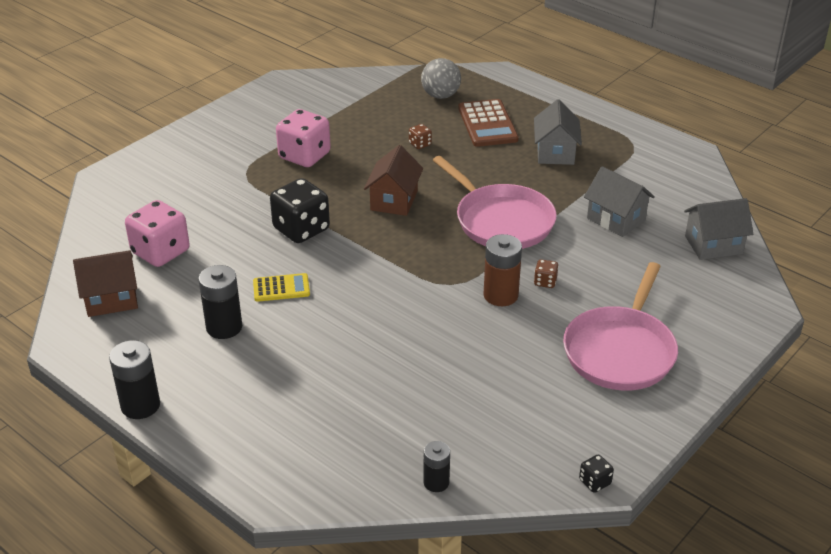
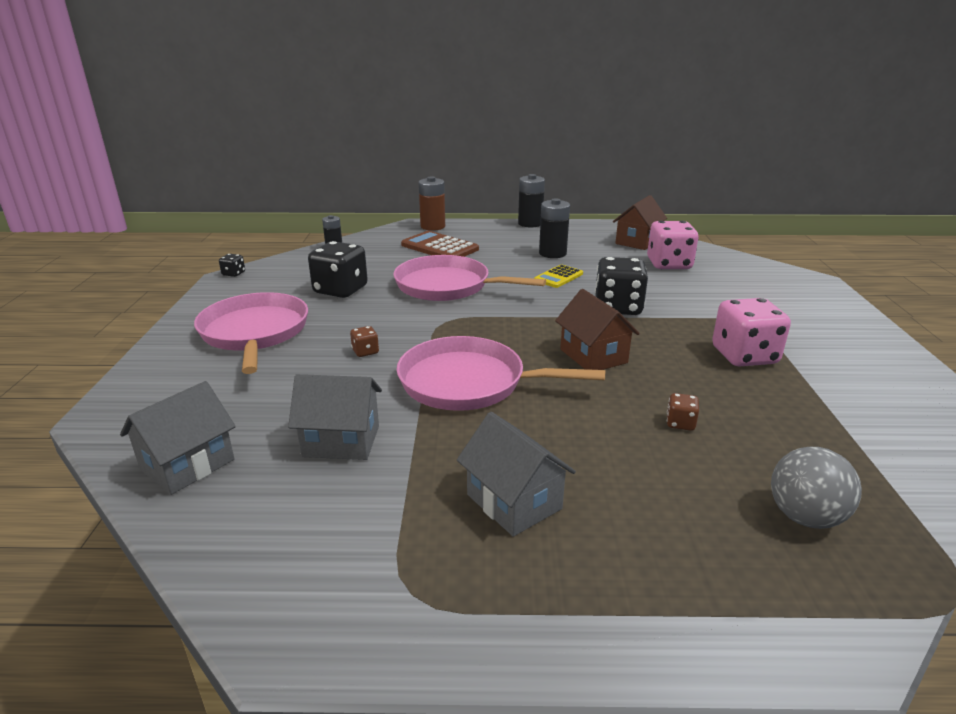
camera: 140 degrees right, 10 degrees down
brown calculator [458,99,519,147] -> brown calculator moved to [401,231,479,257]
brown battery [484,234,522,306] -> brown battery moved to [419,176,445,231]
none -> black dice [308,241,368,298]
none -> pink pan [393,255,546,301]

